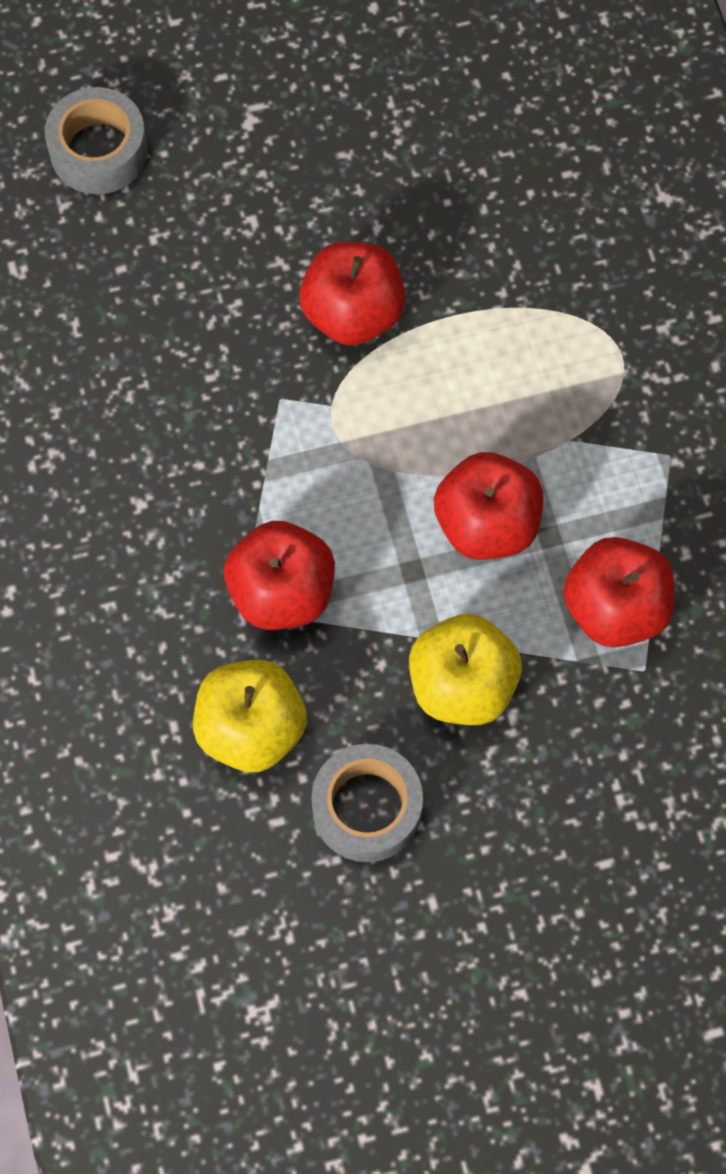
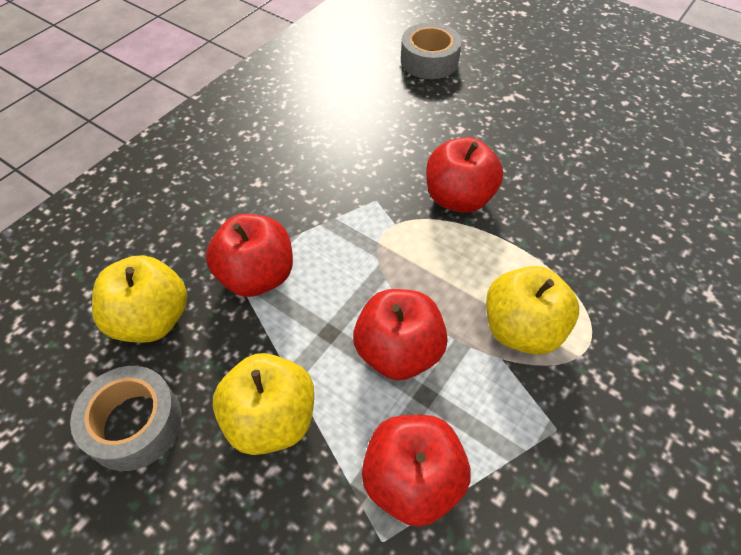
camera: 50 degrees right, 15 degrees down
none -> yellow apple [486,266,579,355]

